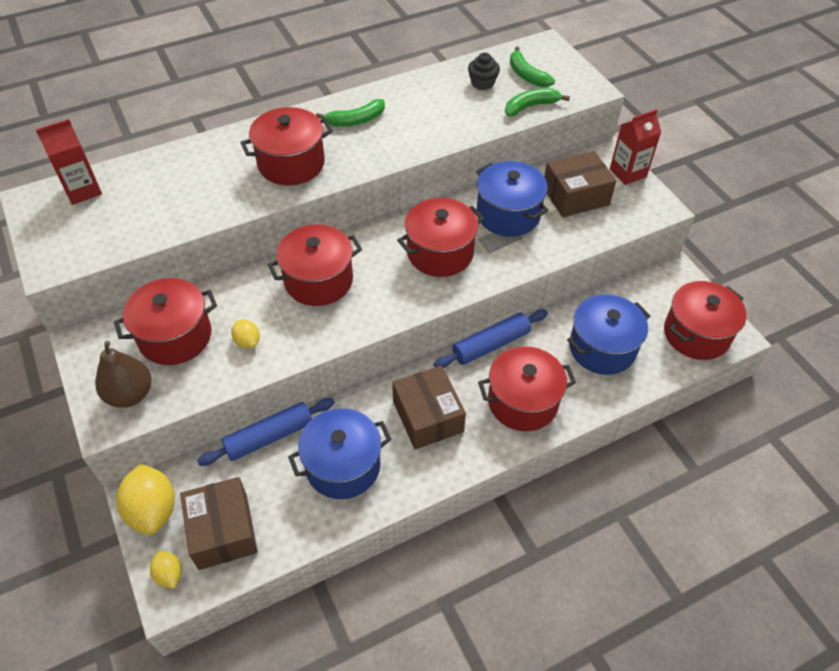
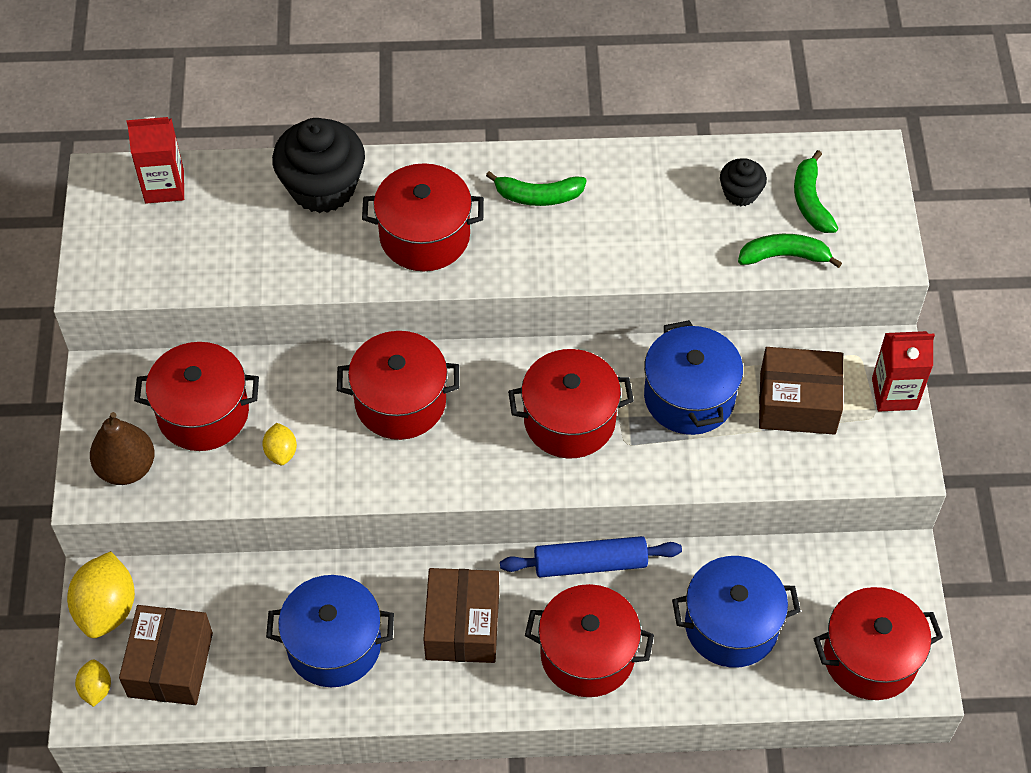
camera: 25 degrees right, 5 degrees up
blue rolling pin [197,398,335,466] -> none
none -> black cupcake [272,118,365,213]

